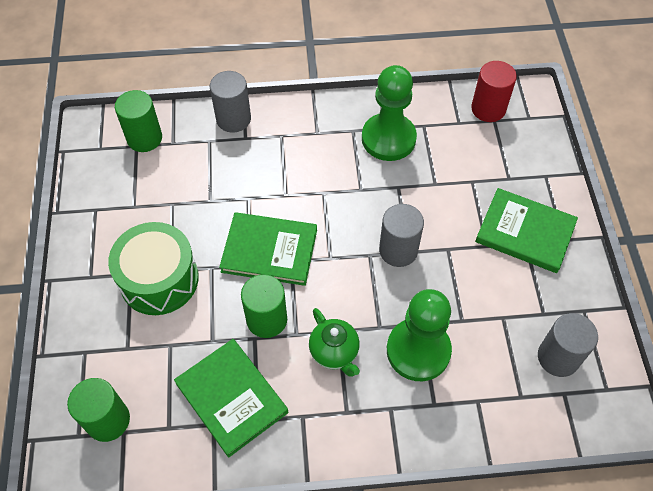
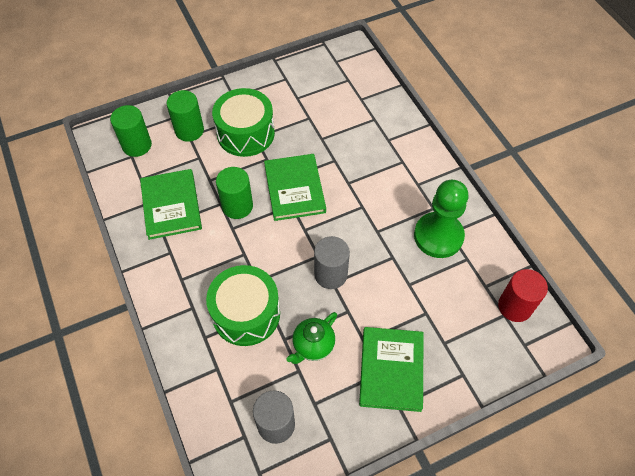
camera: 70 degrees right, 0 degrees up
green cylinder [115,90,162,152] -> green cylinder moved to [166,90,204,142]
green book [174,339,288,458] -> green book turned 45 degrees counterclockwise [140,169,202,240]
grey cylinder [210,71,251,132] -> none
green teapot [309,308,360,377] -> green teapot moved to [286,312,337,364]
green pawn [387,289,452,381] -> green drum [206,265,280,346]

